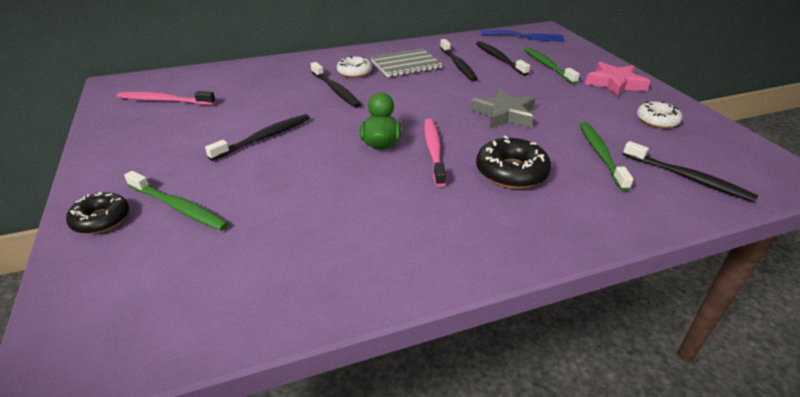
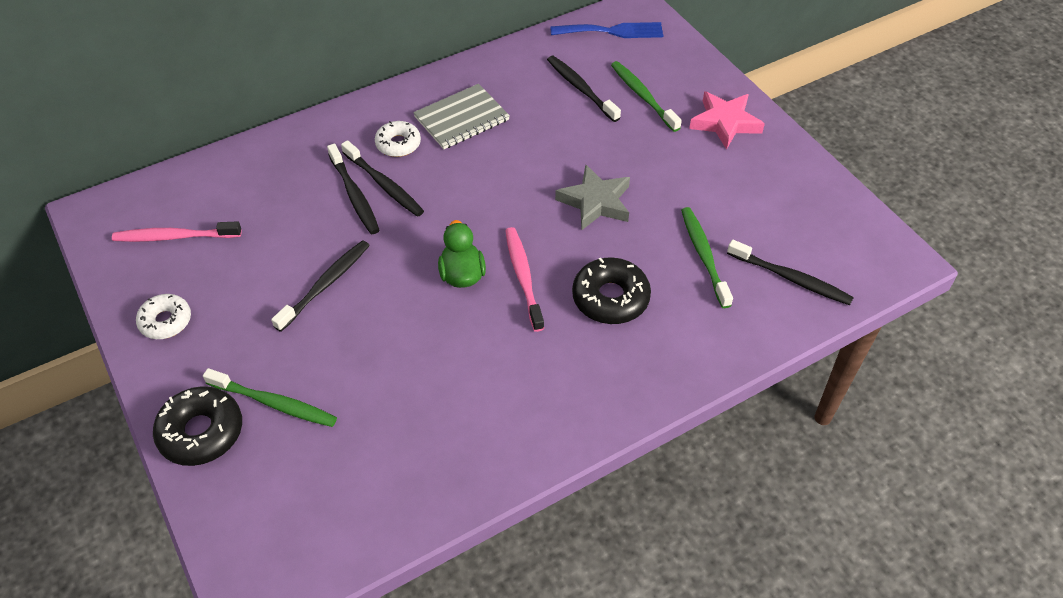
camera: 10 degrees left, 15 degrees up
black donut [66,192,129,234] -> black donut [153,386,242,466], size x1.50
black toothbrush [440,39,478,81] -> black toothbrush moved to [327,144,380,234]
white donut [637,101,682,128] -> white donut moved to [136,294,191,339]

